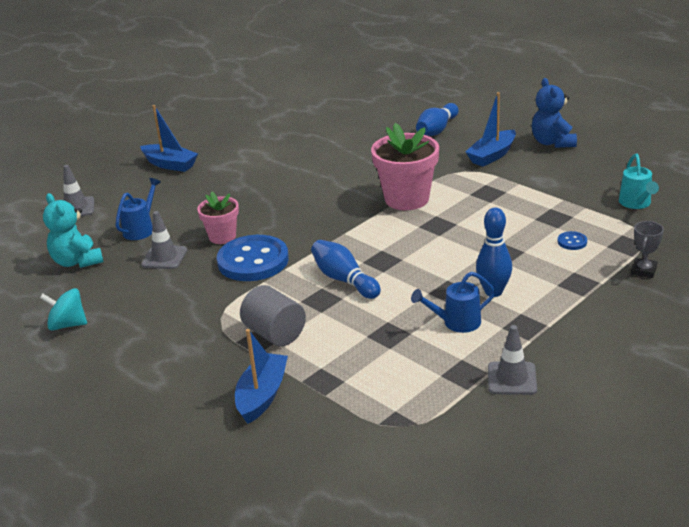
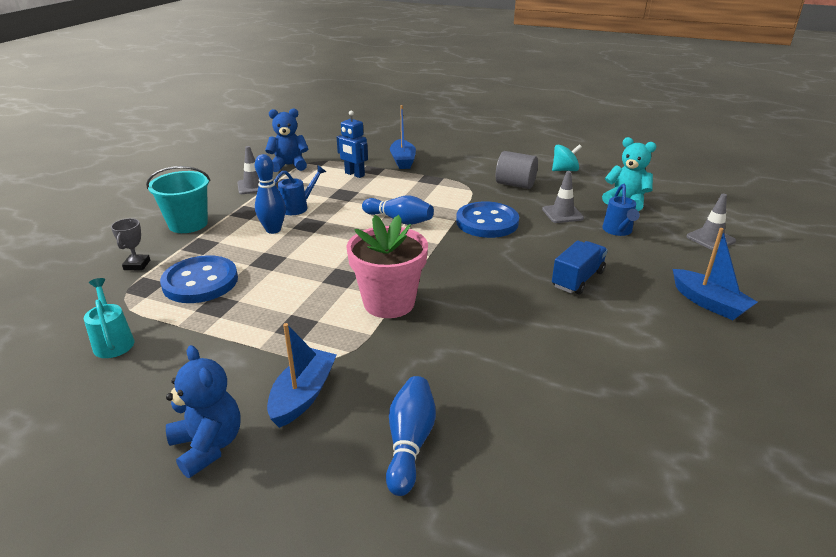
camera: 155 degrees right, 0 degrees up
blue boat [140,105,198,172] -> blue boat turned 135 degrees counterclockwise [673,228,757,320]
pink flower pot [197,191,239,244] -> none
grey cylinder [240,285,306,346] -> grey cylinder moved to [496,151,538,189]
blue button [558,231,587,250] -> blue button [160,255,238,303], size x2.47
none -> turquoise bucket [146,166,211,233]
none -> blue teddy bear [265,108,309,172]
none -> blue robot [337,111,368,178]
none -> blue truck [552,241,608,295]

